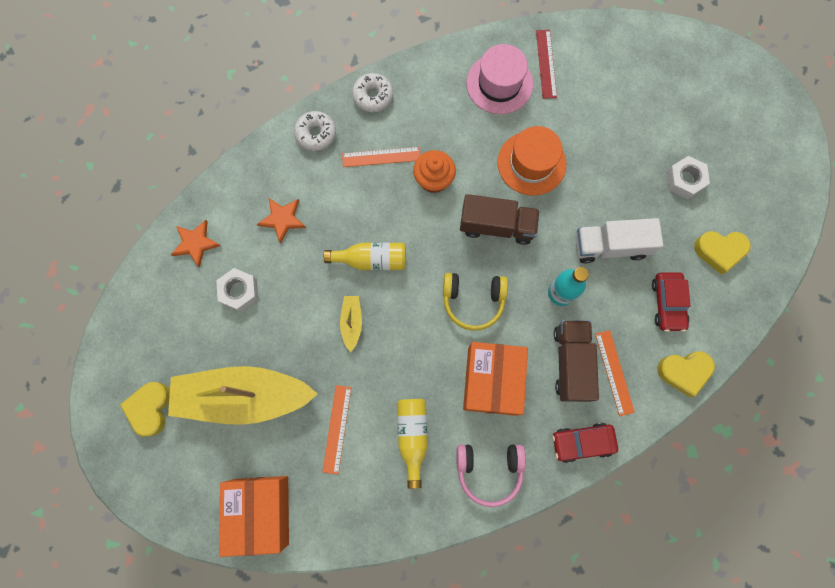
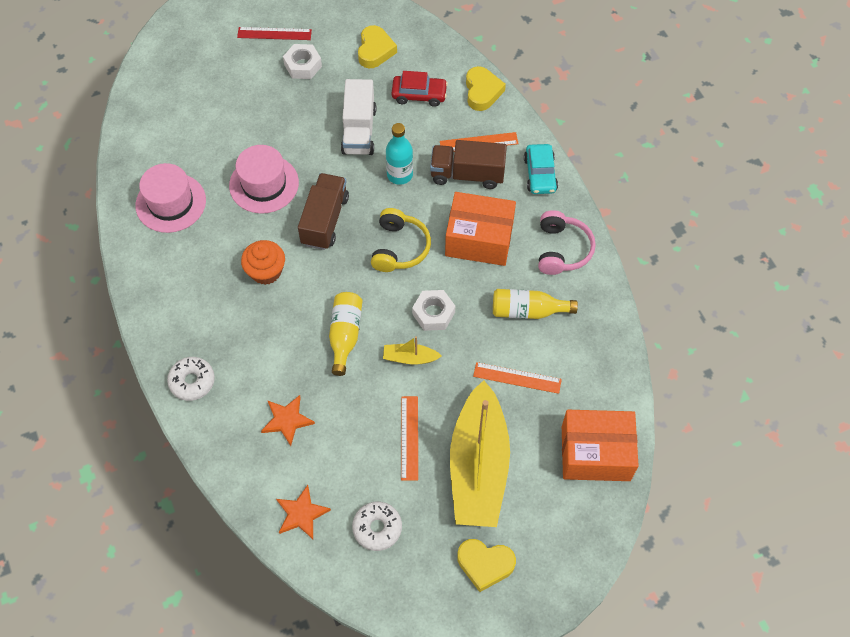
camera: 85 degrees left, 15 degrees down
white nut [216,268,258,312] -> white nut moved to [412,290,455,331]
orange ruler [342,147,421,167] -> orange ruler moved to [401,396,418,481]
white donut [352,73,393,113] -> white donut moved to [352,502,402,551]
orange hat [498,126,566,196] -> pink hat [229,145,299,214]
red ruler [536,30,557,99] -> red ruler moved to [237,27,312,40]
red car [552,423,618,463] -> turquoise car [524,144,558,194]

